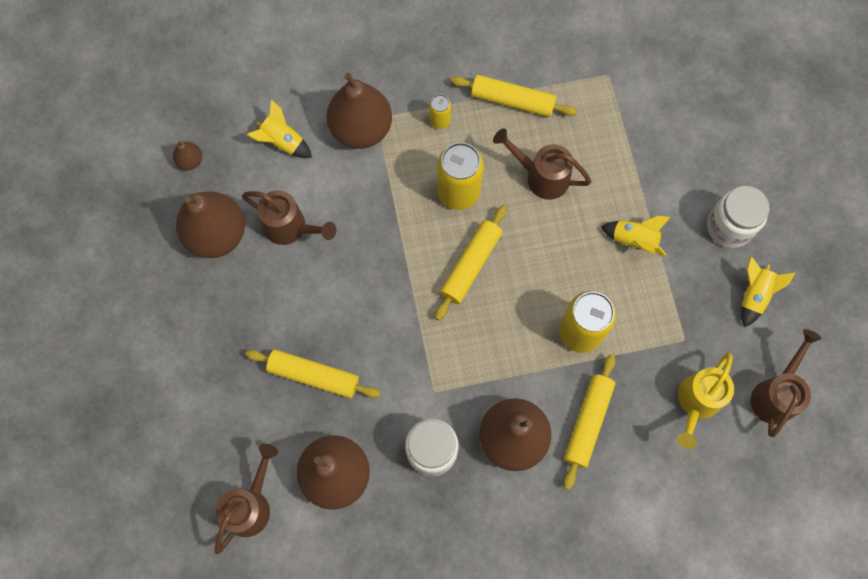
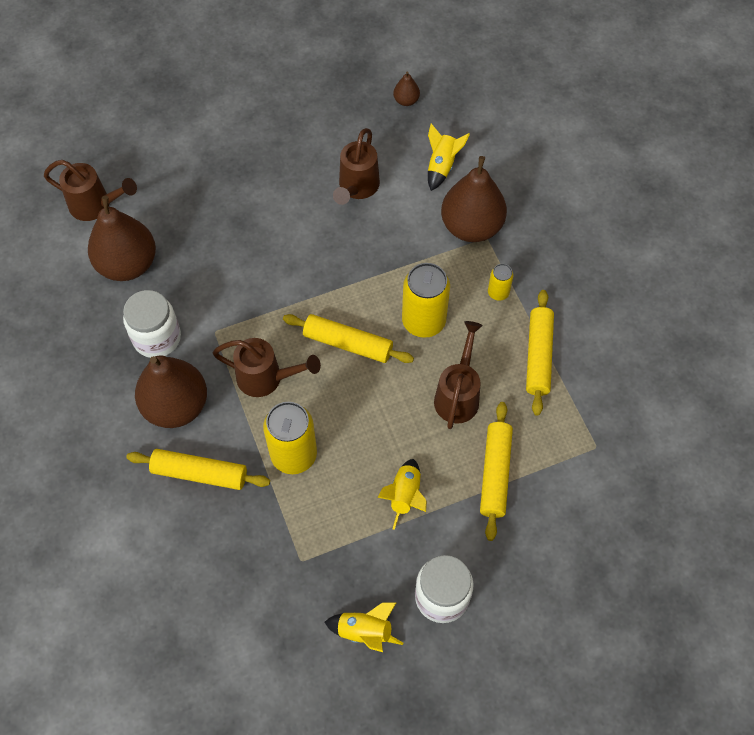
camera: 80 degrees right, 10 degrees down
brown pear [176,192,245,258] -> none
yellow rolling pin [245,349,380,398] -> yellow rolling pin moved to [480,402,513,541]
yellow watering can [677,352,734,449] -> none
brown watering can [751,329,822,437] -> brown watering can moved to [213,338,321,397]

